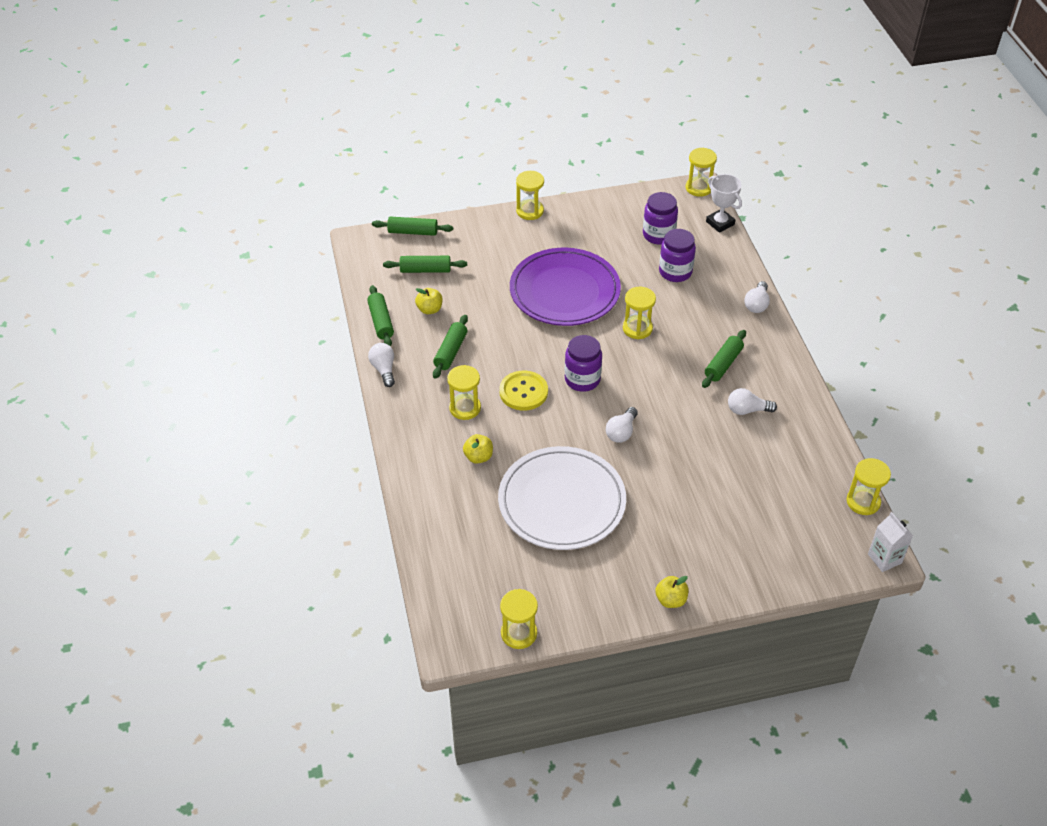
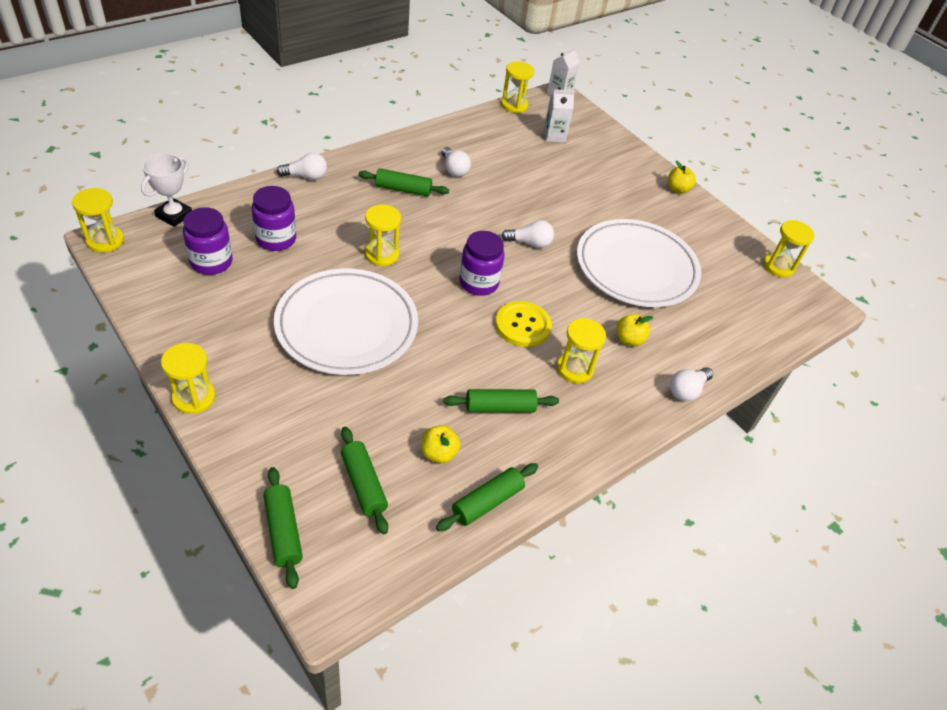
camera: 120 degrees left, 0 degrees up
white light bulb [368,343,395,387] -> white light bulb moved to [670,367,713,401]
purple plate [510,248,621,326] -> white plate [274,269,418,375]
none -> white carton [544,89,575,143]

